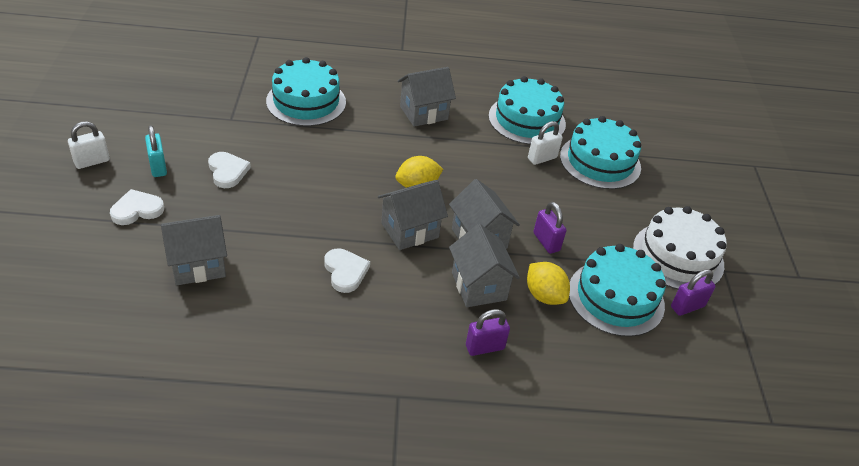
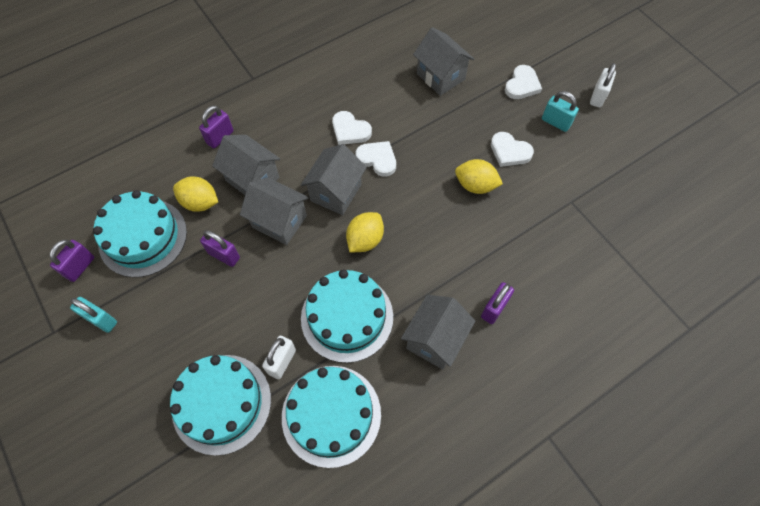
camera: 150 degrees right, 20 degrees up
grey house [161,215,227,286] -> grey house turned 75 degrees counterclockwise [413,27,474,96]
turquoise cake [266,57,346,126] -> turquoise cake moved to [301,270,393,363]
white cake [633,206,727,289] -> turquoise padlock [70,297,117,333]
none -> white heart [355,141,396,177]
none -> yellow lemon [455,159,503,194]
none -> purple padlock [481,282,514,324]

